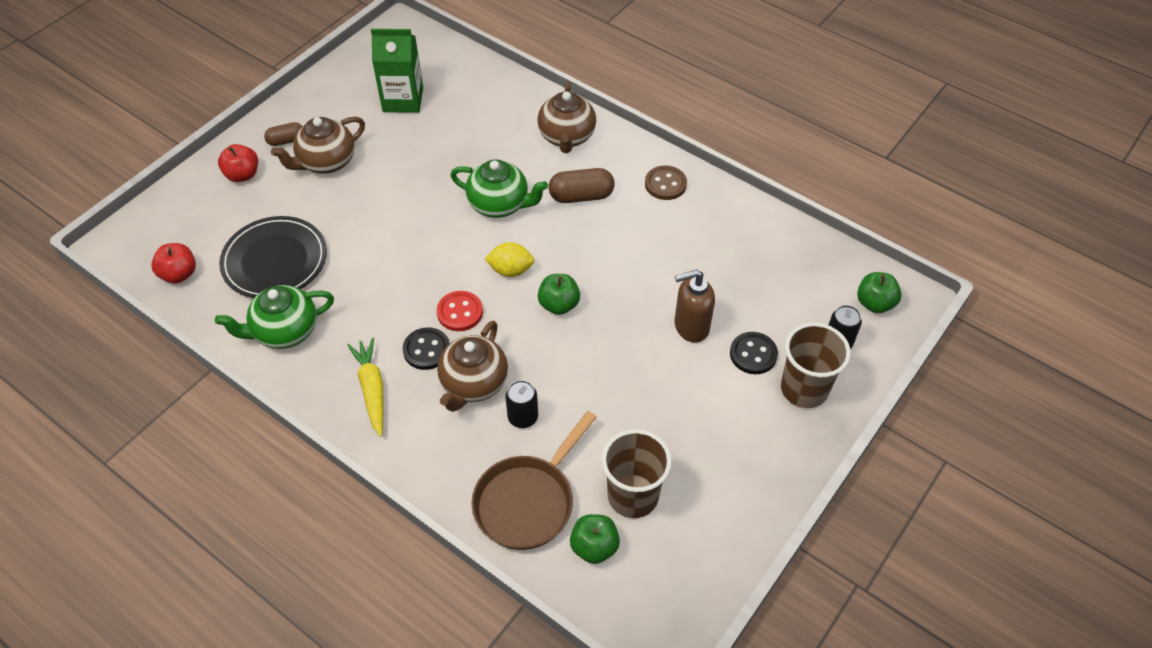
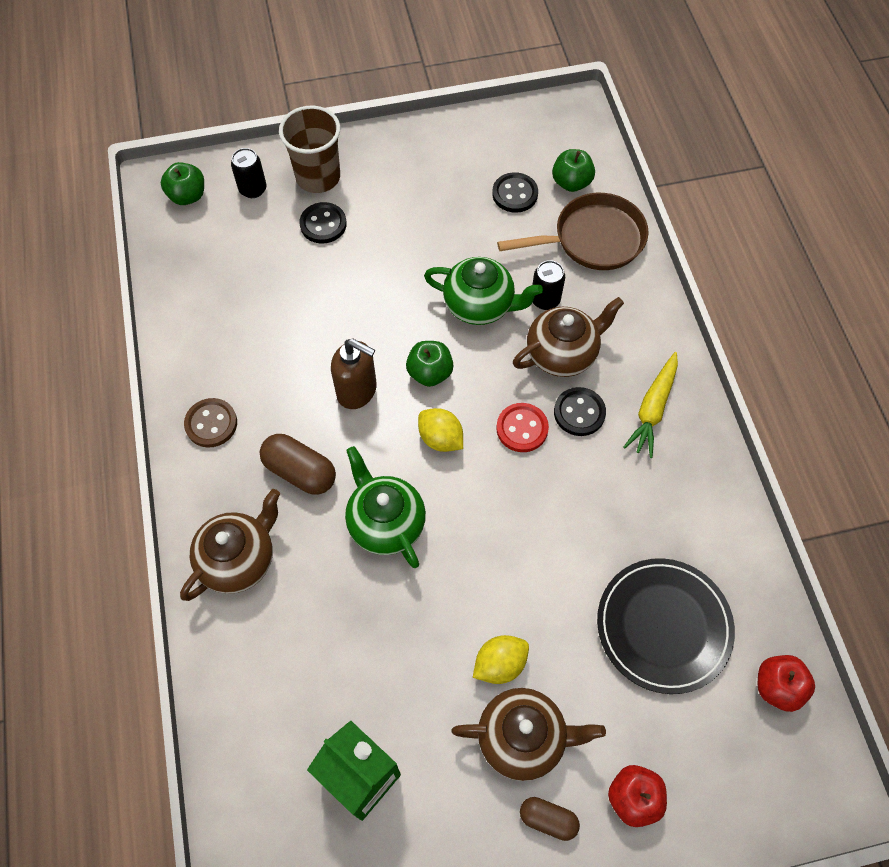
camera: 140 degrees left, 10 degrees up
green teapot [215,285,334,349] -> green teapot moved to [424,257,543,325]
brown cup [602,429,672,518] -> black button [492,172,538,213]
brown soap dispenser [675,269,715,343] -> brown soap dispenser moved to [331,339,377,409]
none -> yellow lemon [473,635,529,684]

